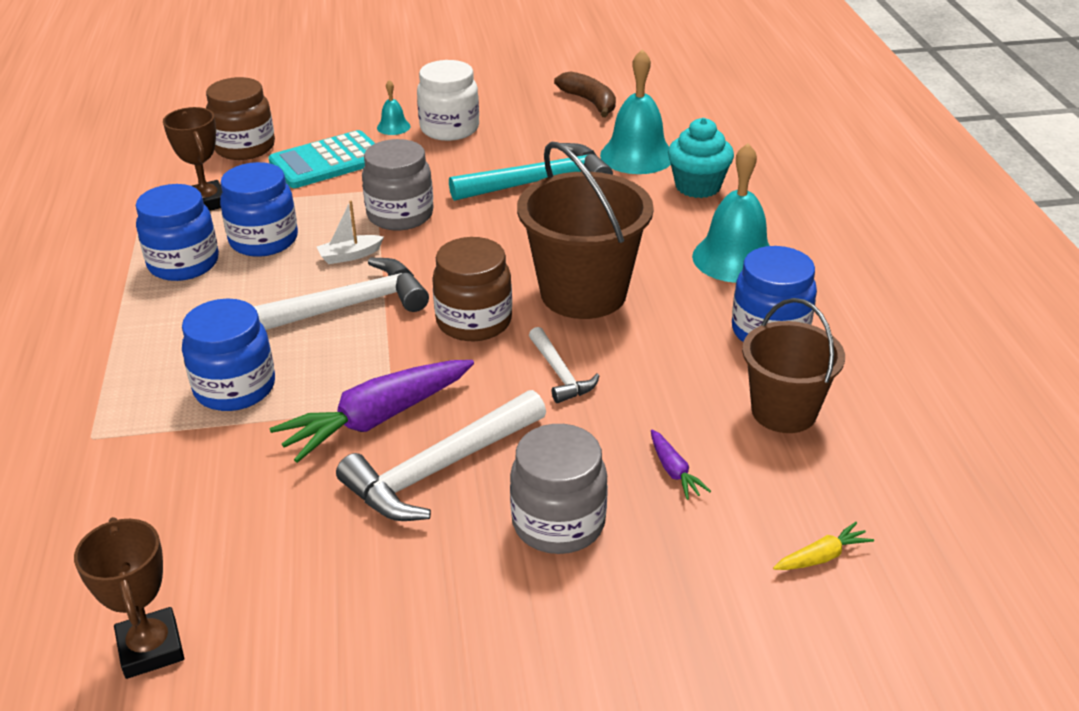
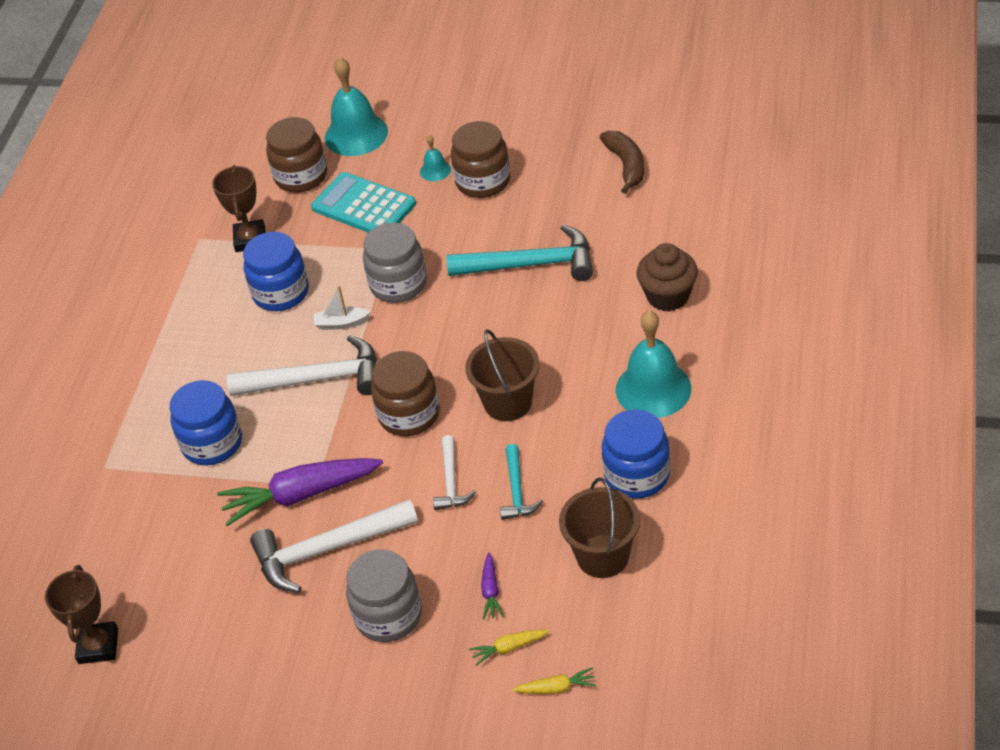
camera: 25 degrees right, 10 degrees up
blue jar [136,184,219,281] -> none
turquoise calculator [268,130,375,188] -> turquoise calculator turned 45 degrees clockwise [311,172,416,232]
white jar [417,60,479,141] -> brown jar [451,121,510,198]
brown bucket [517,142,654,319] -> brown bucket [465,329,540,421], size x0.66
turquoise bell [600,49,671,174] -> turquoise bell moved to [324,57,388,156]
turquoise cupcake [668,118,734,198] -> brown cupcake [636,243,698,311]
none -> yellow carrot [469,630,549,666]
none -> turquoise hammer [500,444,543,520]

